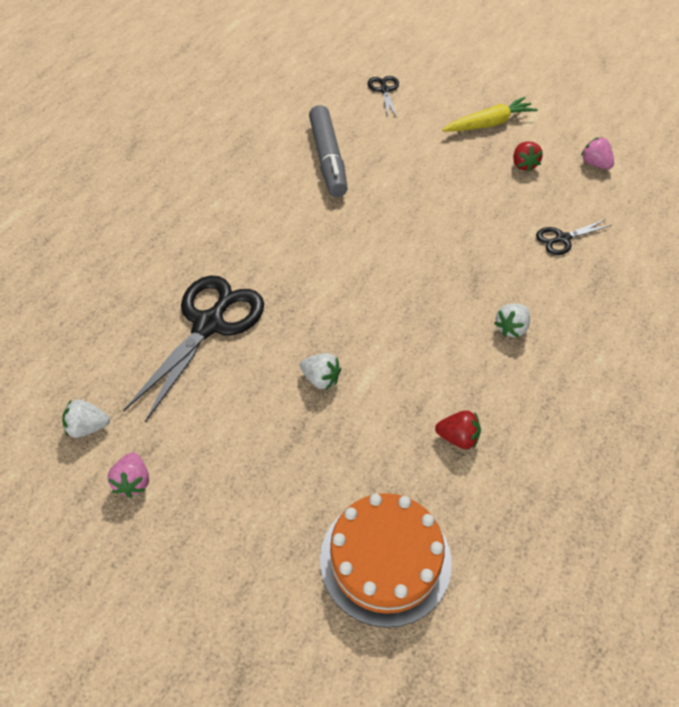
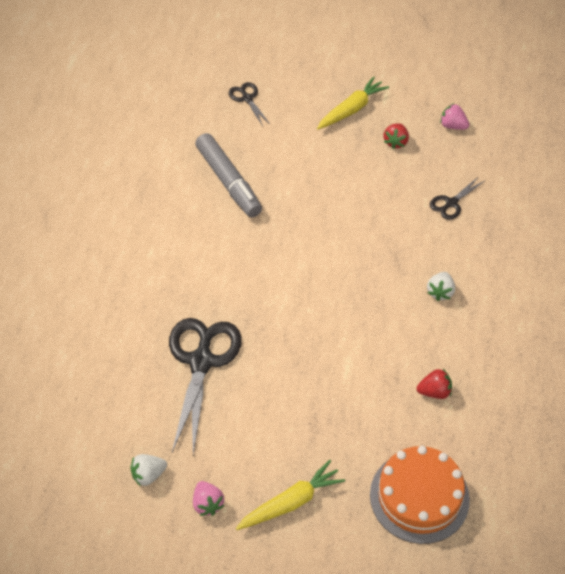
camera: 20 degrees left, 0 degrees up
white strawberry [300,353,341,390] -> none
red strawberry [513,141,543,172] -> red strawberry turned 45 degrees clockwise [384,123,409,149]
none -> yellow carrot [236,460,345,530]

